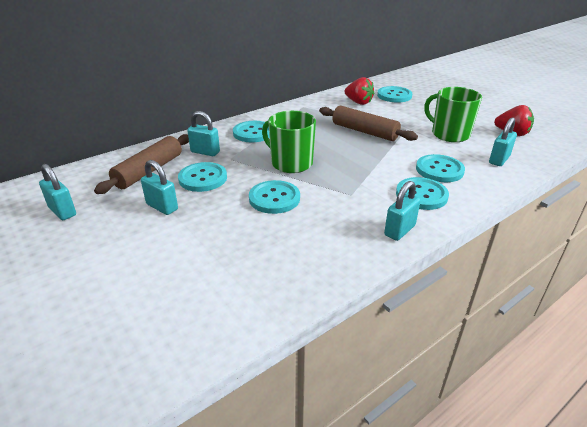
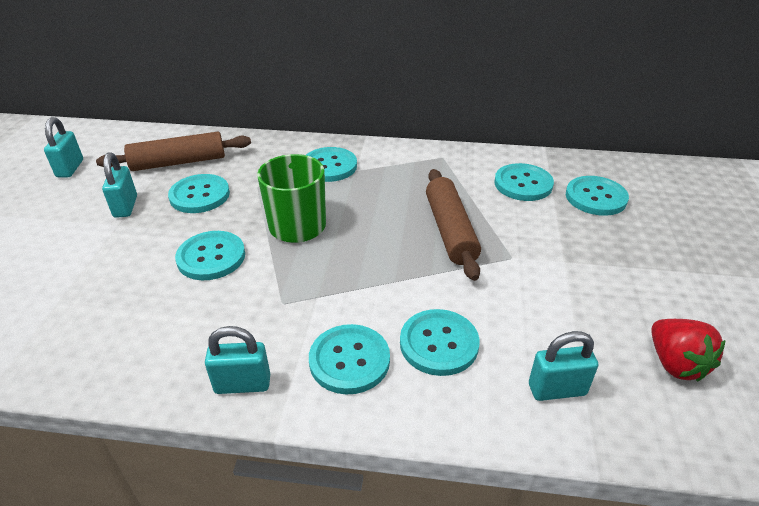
camera: 45 degrees right, 5 degrees up
turquoise padlock [187,111,220,156] -> none
red strawberry [345,77,374,105] -> turquoise button [494,163,554,201]
green mug [424,87,482,142] -> none

